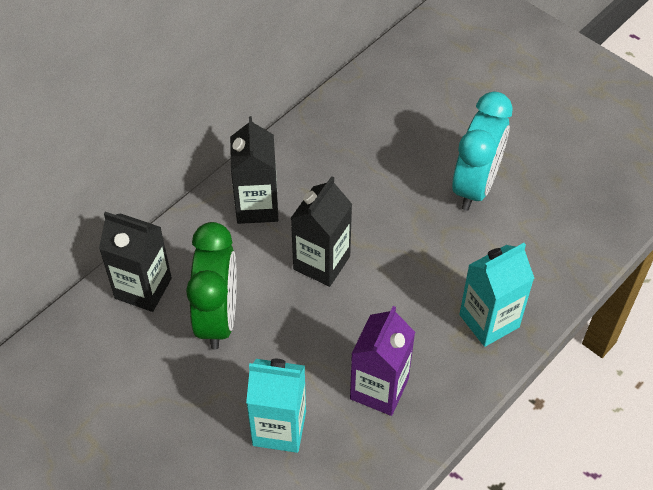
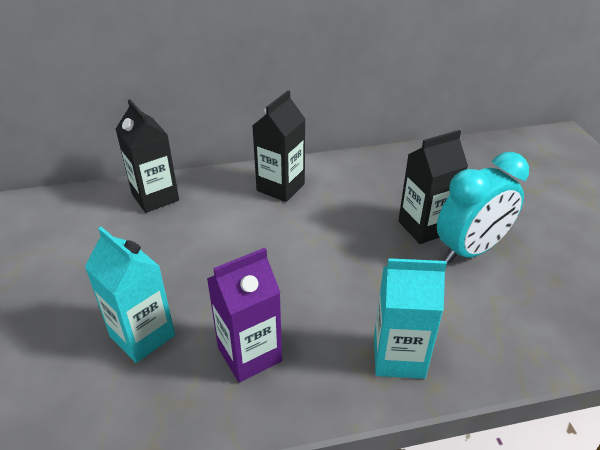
camera: 35 degrees right, 15 degrees down
green clock [186,222,237,349] -> none
black carton [291,176,352,287] -> black carton moved to [398,130,468,244]

